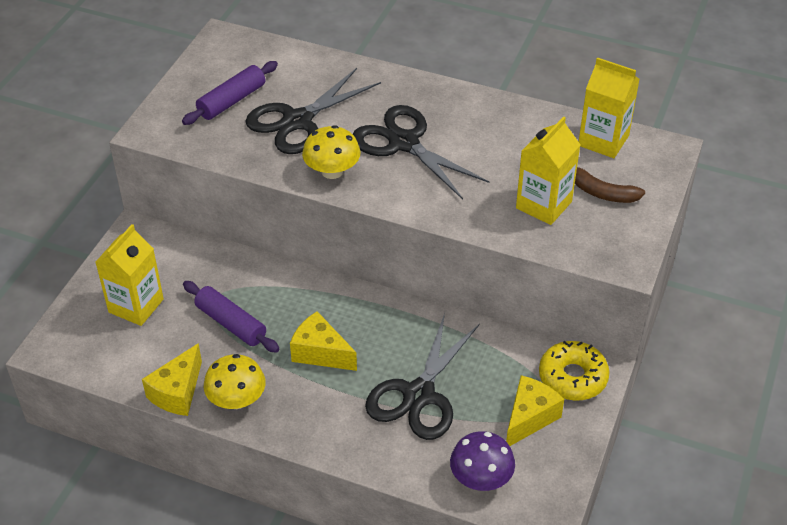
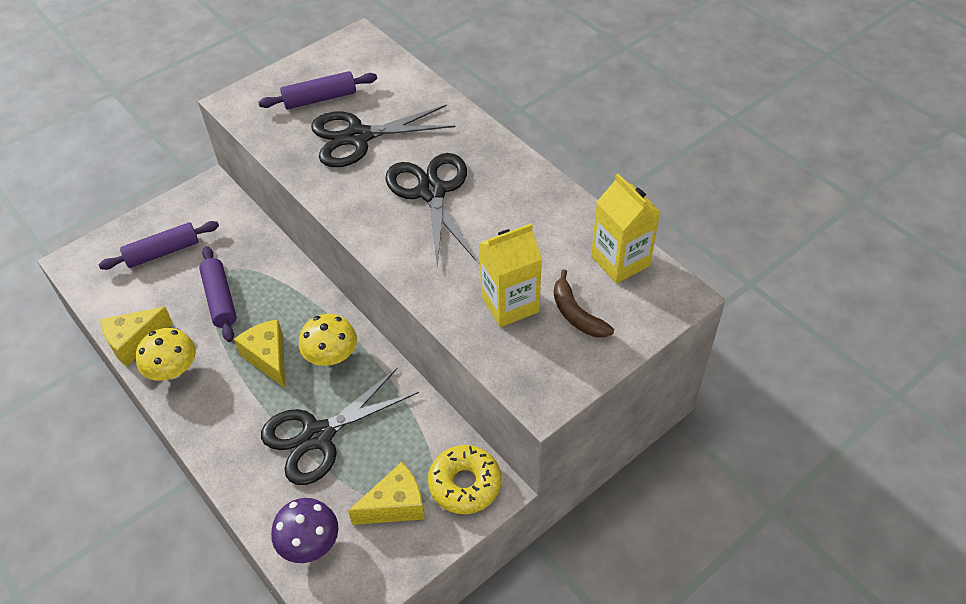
camera: 30 degrees right, 5 degrees up
yellow carton [96,224,164,326] -> purple rolling pin [99,221,219,270]
yellow mushroom [302,125,361,179] -> yellow mushroom moved to [299,314,357,366]

